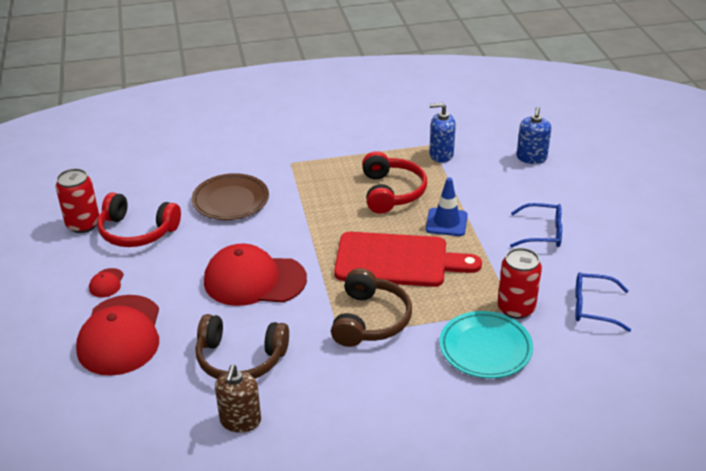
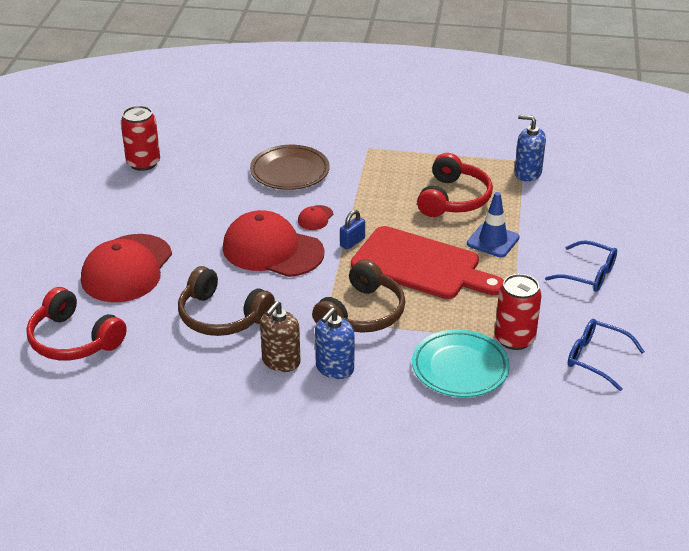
camera: 20 degrees right, 0 degrees up
red cap [89,268,124,297] -> red cap moved to [298,205,333,230]
red headphones [97,192,181,247] -> red headphones moved to [26,287,127,360]
brown soap dispenser [215,365,261,433] -> brown soap dispenser moved to [260,301,300,372]
blue soap dispenser [517,107,551,164] -> blue soap dispenser moved to [315,308,355,379]
none -> blue padlock [340,210,365,250]

